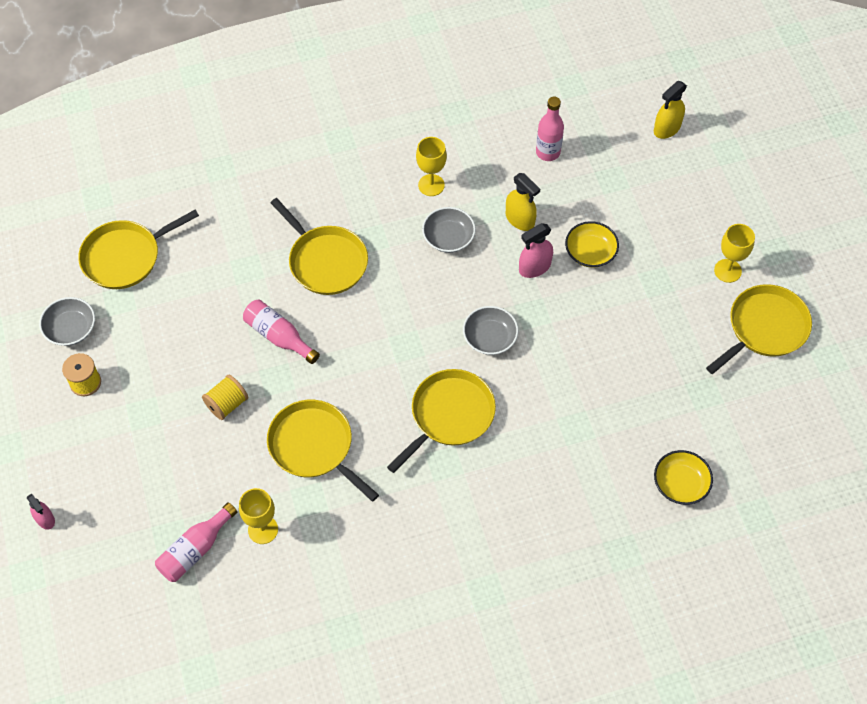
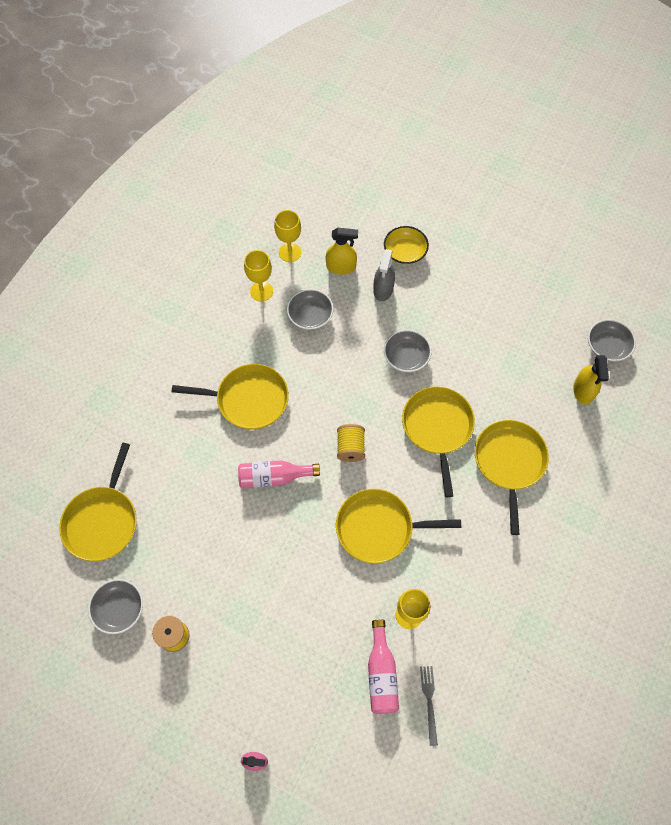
camera: 45 degrees left, 5 degrees up
yellow spool [202,375,249,420] -> yellow spool moved to [337,424,365,462]
pink spray bottle [519,223,553,278] -> grey spray bottle [373,249,395,301]
pink bottle [536,97,564,161] -> none
yellow spray bottle [654,81,687,139] -> yellow spray bottle moved to [573,355,609,405]
yellow bowl [654,450,713,505] -> grey bowl [588,319,636,361]
yellow pan [706,284,812,374] -> yellow pan moved to [475,420,549,535]
yellow goblet [714,224,755,283] -> yellow goblet moved to [274,210,301,262]
none -> grey fork [420,666,438,746]

